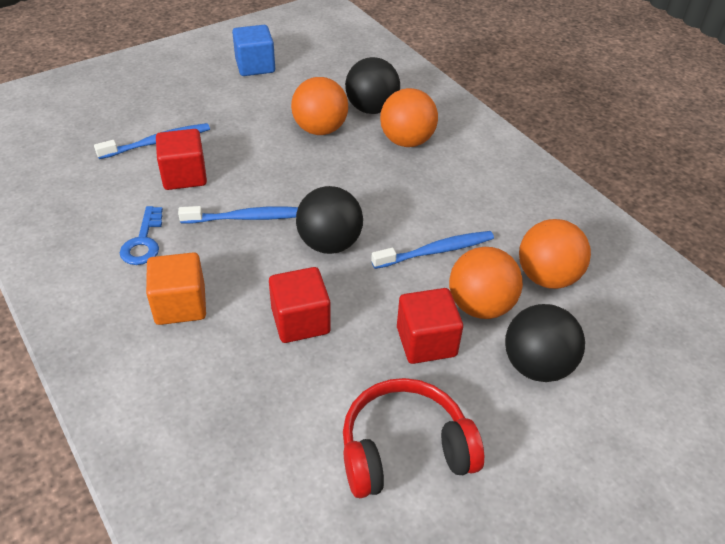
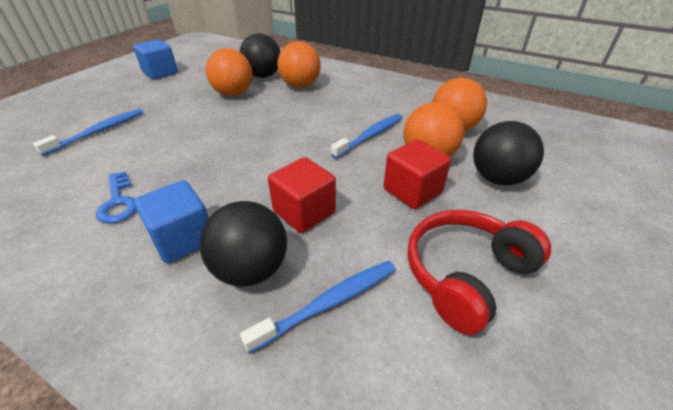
camera: 25 degrees left, 5 degrees down
orange cube [146,252,206,325] -> blue cube [134,180,209,263]
red cube [156,129,207,190] -> none
blue toothbrush [178,206,298,224] -> blue toothbrush moved to [240,261,396,353]
black ball [296,186,363,254] -> black ball moved to [199,201,287,287]

